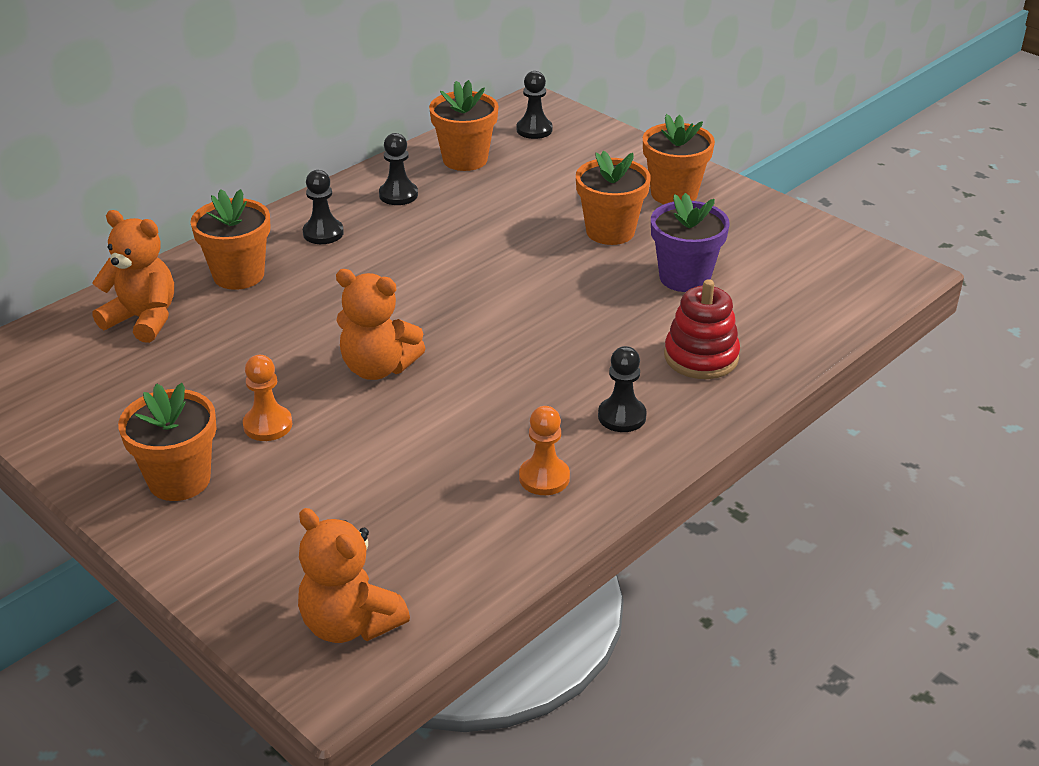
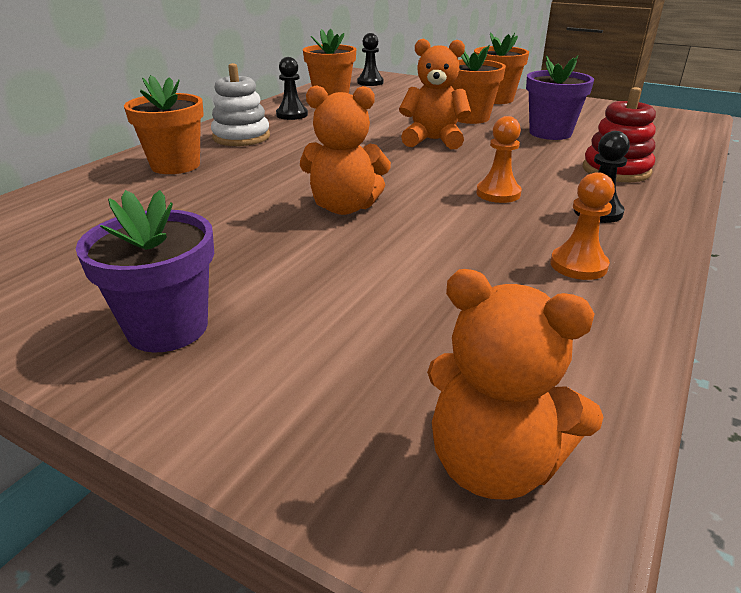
camera: 15 degrees left, 5 degrees down
orange teddy bear [92,210,174,343] -> orange teddy bear moved to [399,39,471,149]
orange flower pot [118,383,216,501] -> purple flower pot [76,190,214,352]
orange pawn [243,355,292,441] -> orange pawn moved to [476,116,522,203]
black pawn [303,170,344,244] -> white stacking toy [211,63,270,146]

